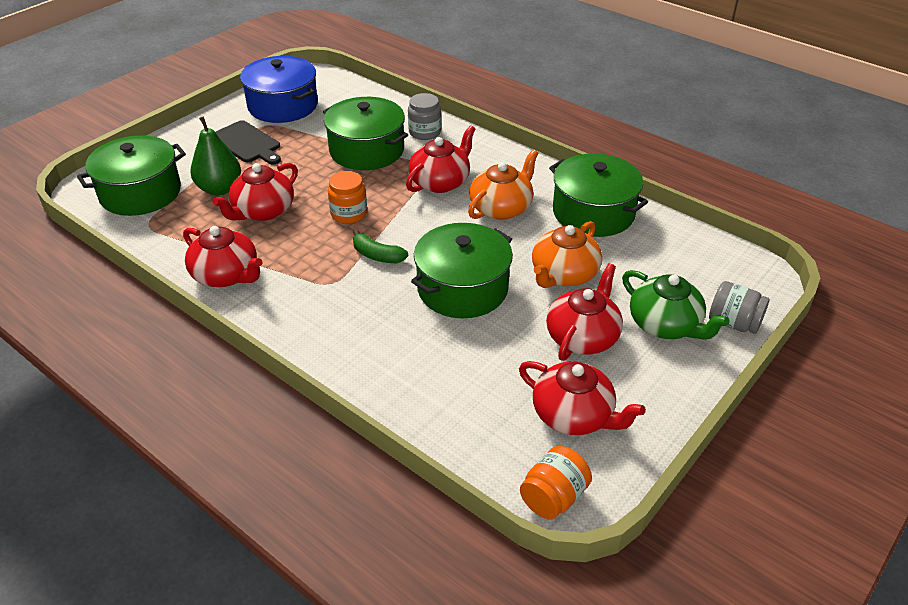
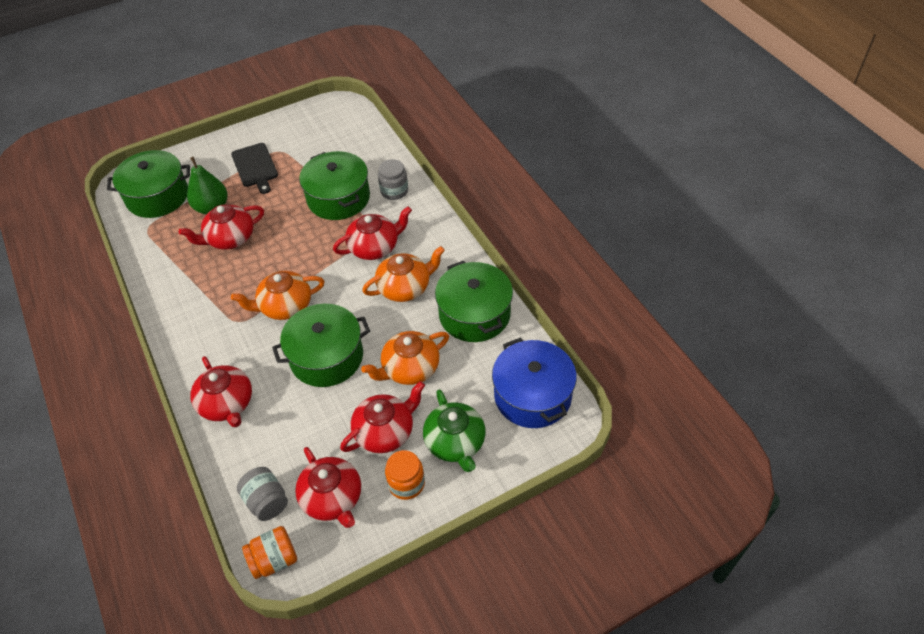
camera: 25 degrees right, 10 degrees up
red teapot [183,226,263,287] -> red teapot moved to [191,356,252,427]
blue pot [240,56,318,123] -> blue pot moved to [492,337,577,428]
orange jar [328,171,367,224] -> orange jar moved to [385,450,425,500]
green banana [353,229,408,263] -> orange teapot [231,271,325,320]
grey jar [709,281,770,334] -> grey jar moved to [237,467,288,521]

